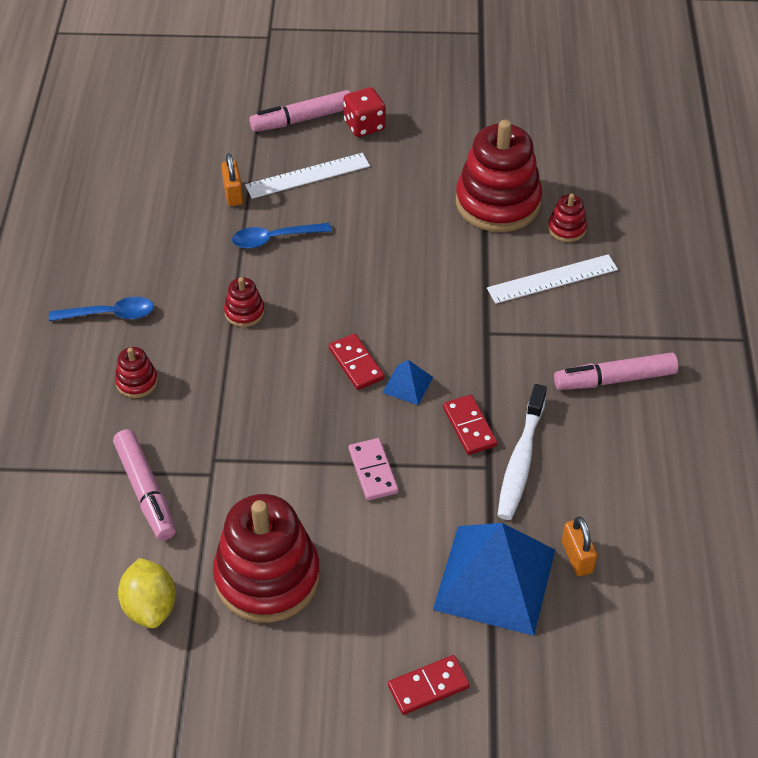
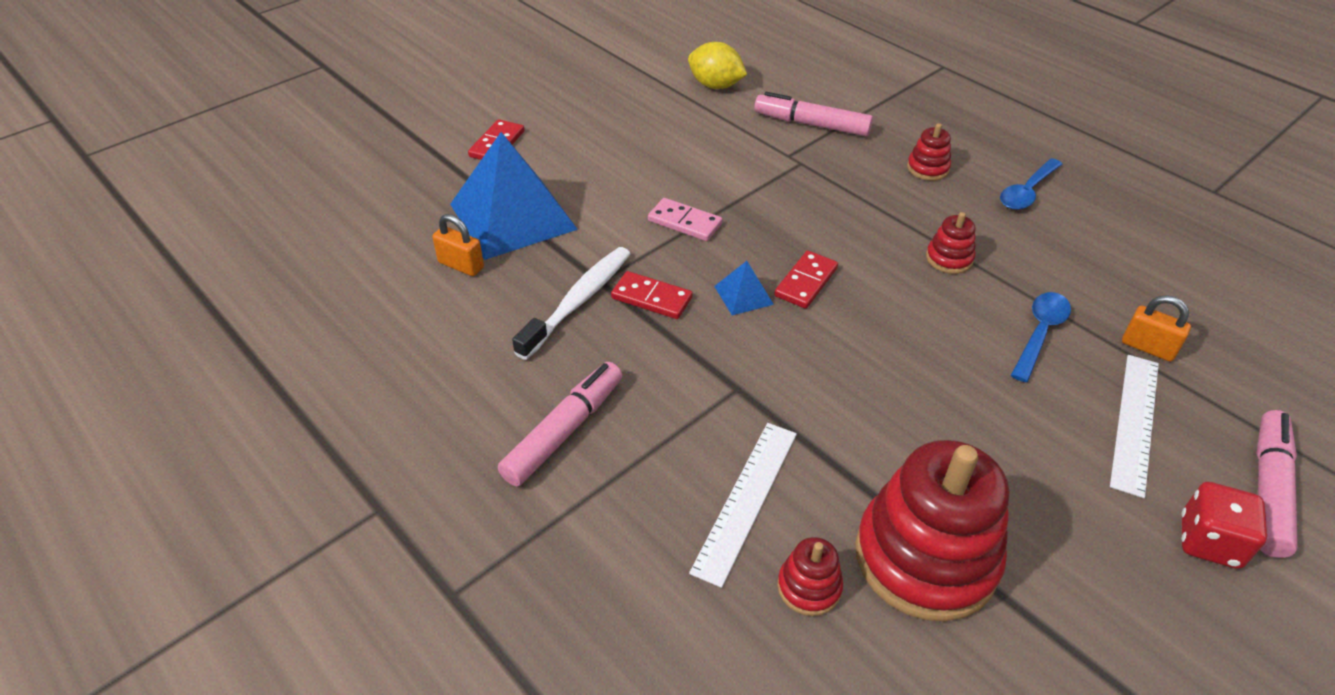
camera: 135 degrees right, 5 degrees down
red stacking toy [213,494,320,623] -> none
red domino [329,333,384,390] -> red domino turned 75 degrees counterclockwise [774,250,838,309]
white toothbrush [497,384,547,520] -> white toothbrush turned 60 degrees clockwise [512,247,630,360]

